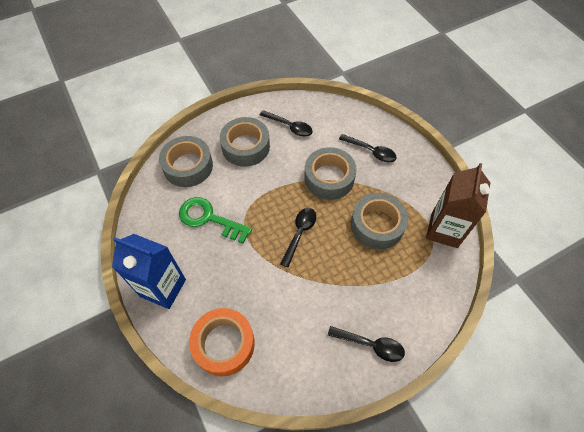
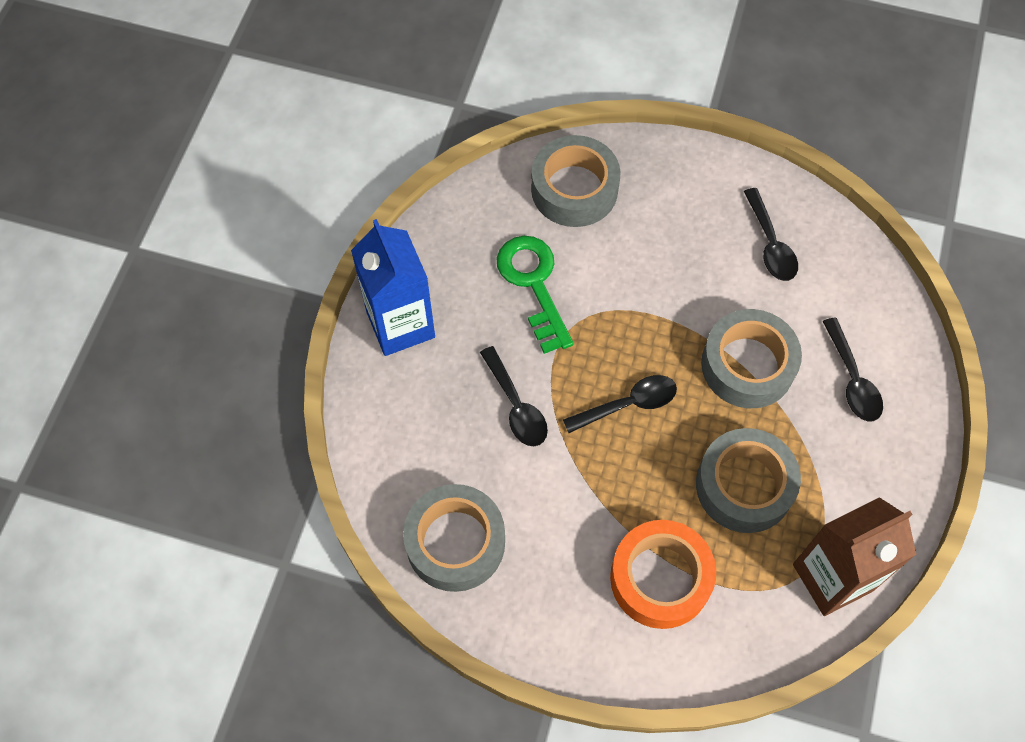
camera: 45 degrees right, 5 degrees up
orange tape [189,308,255,376] -> orange tape moved to [610,520,716,629]
grey tape [220,117,270,167] -> grey tape moved to [403,484,505,592]
black spoon [328,326,405,362] -> black spoon moved to [480,346,548,446]

